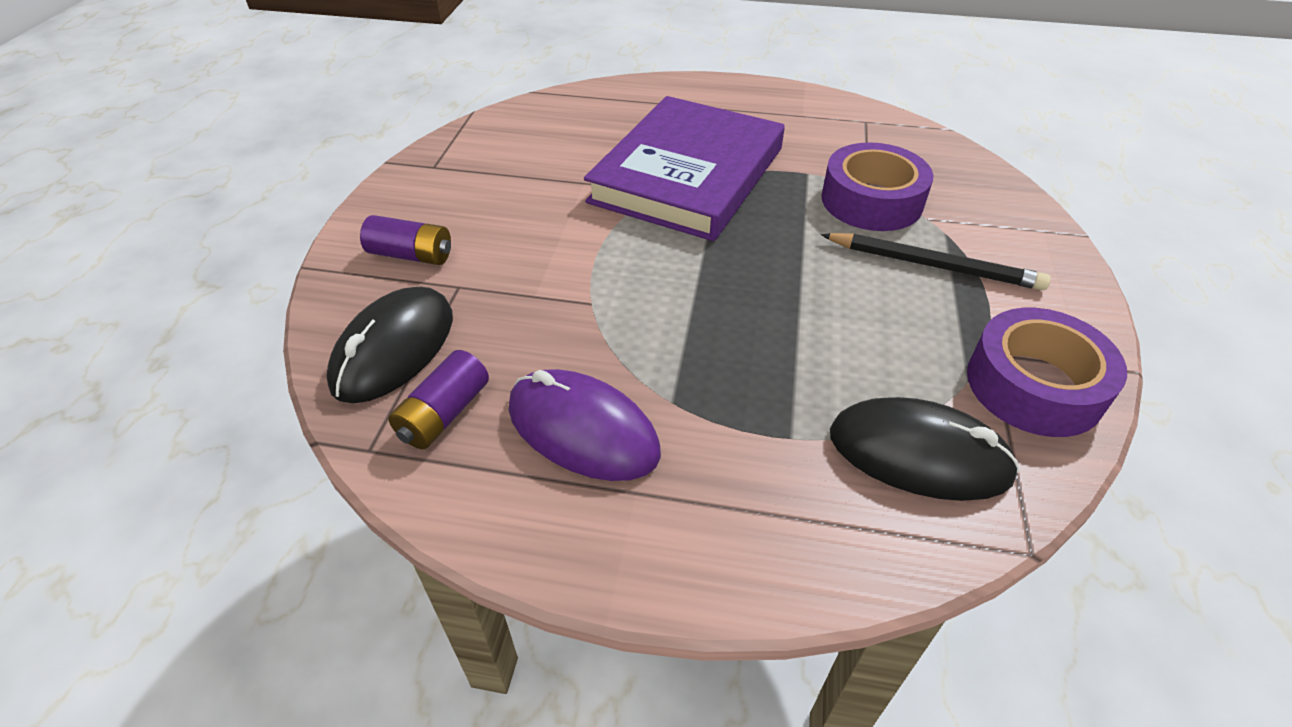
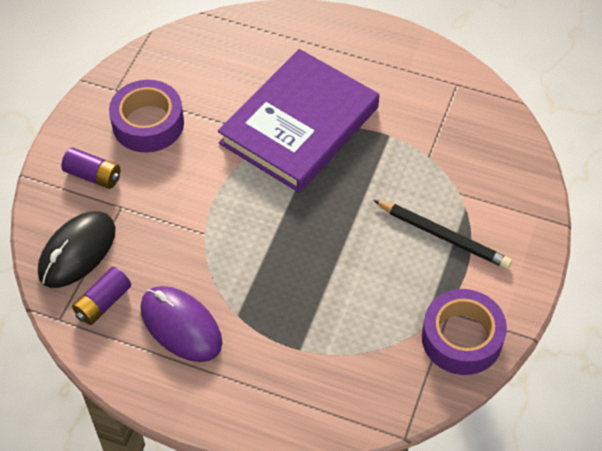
camera: 10 degrees right, 10 degrees up
purple tape [821,142,933,231] -> purple tape moved to [109,80,184,153]
black mouse [830,397,1020,501] -> none

